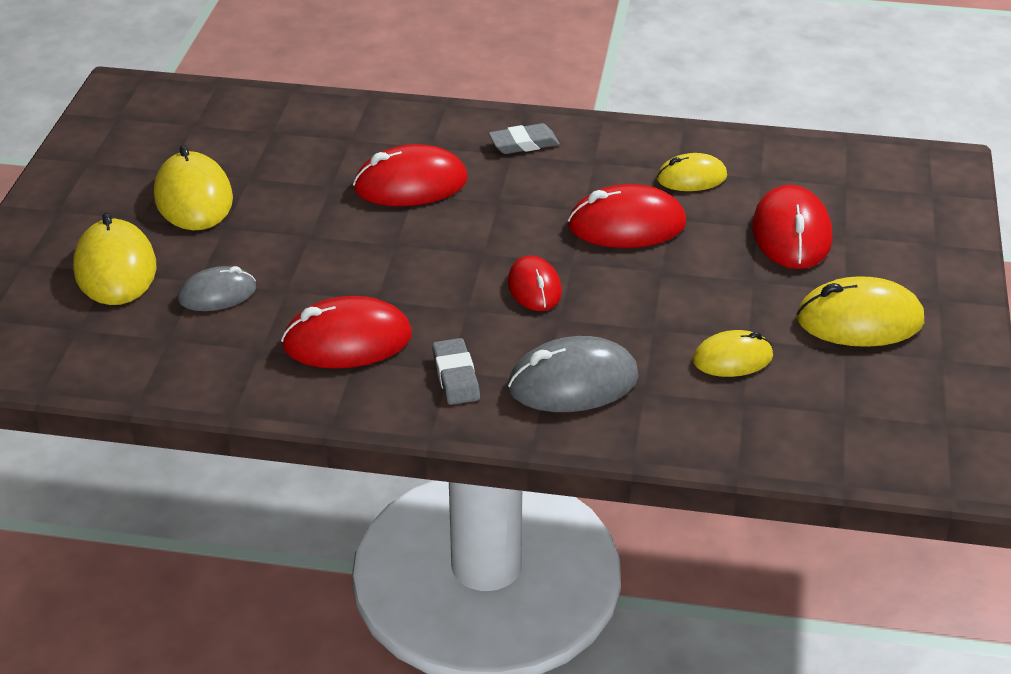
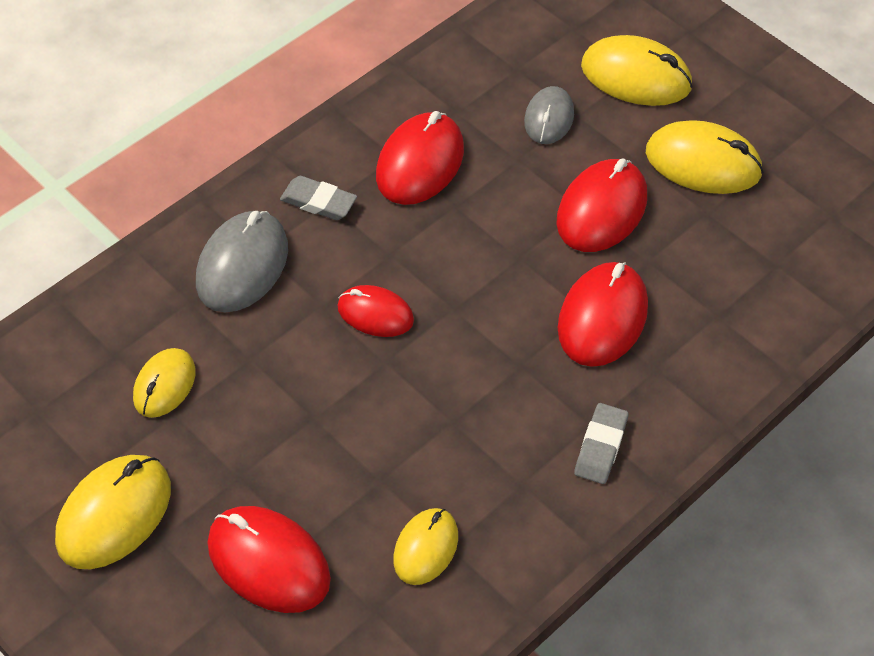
camera: 125 degrees right, 15 degrees up
red mouse [568,184,686,248] -> red mouse moved to [556,159,647,252]

